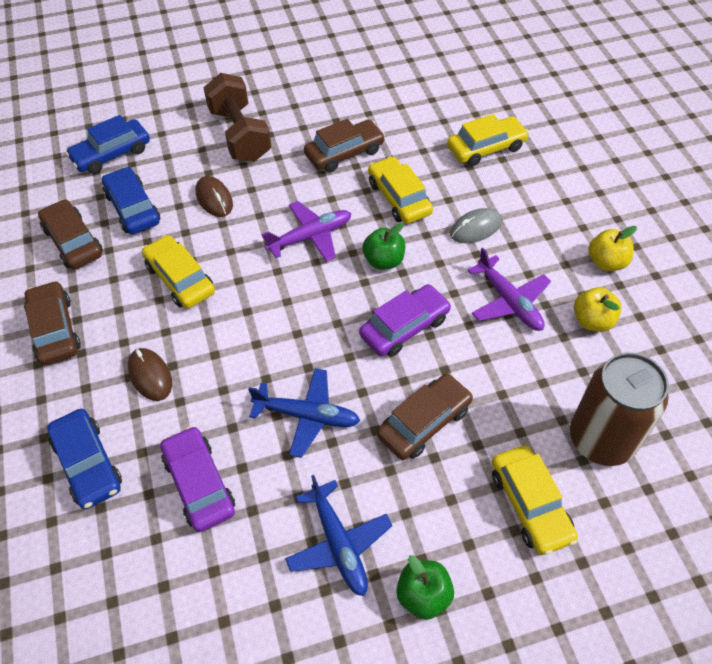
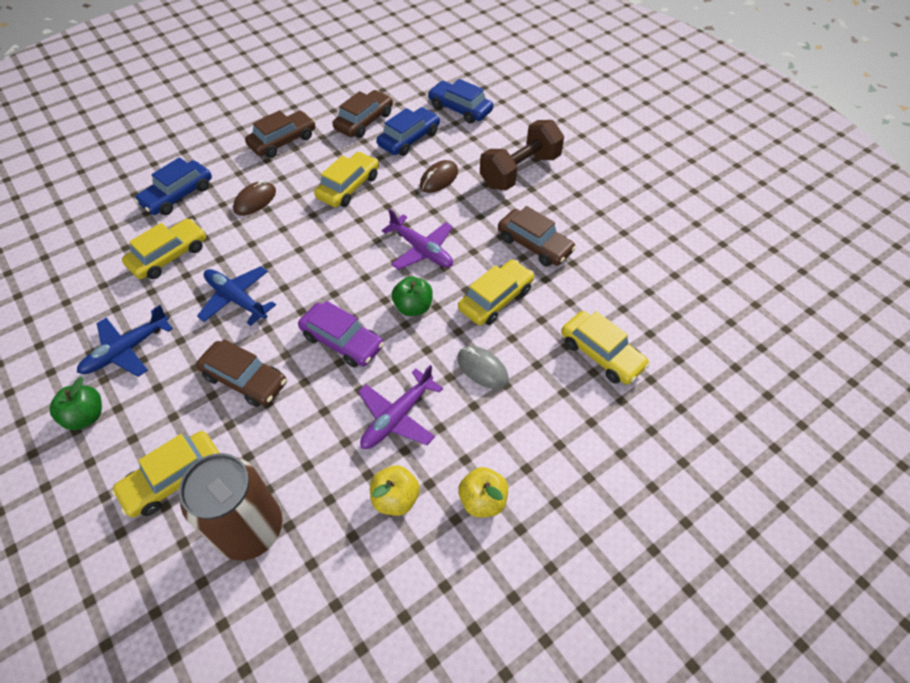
camera: 70 degrees right, 0 degrees up
purple car [160,426,235,532] -> yellow car [122,219,206,279]
blue plane [248,368,360,458] -> blue plane turned 135 degrees clockwise [197,266,276,326]

